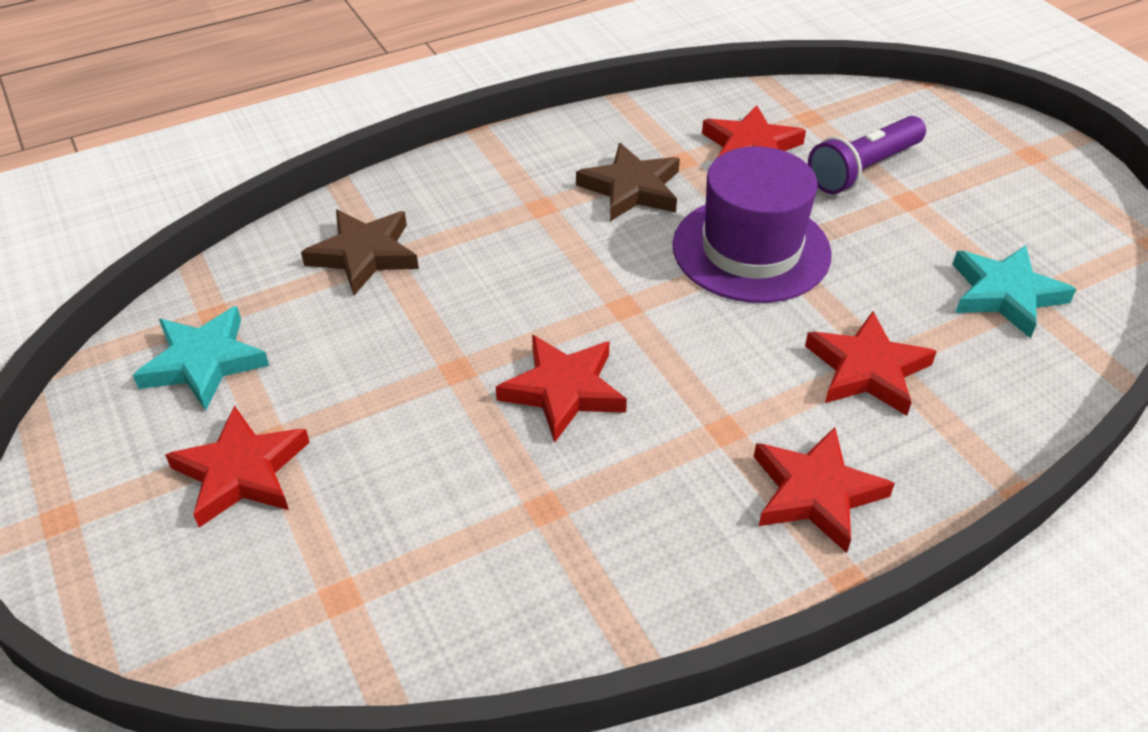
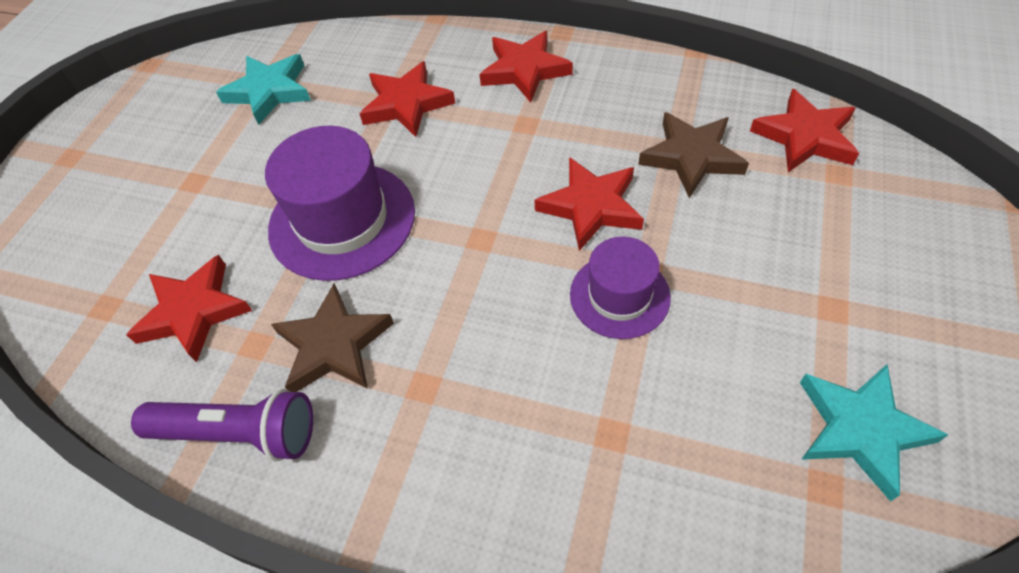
camera: 130 degrees left, 10 degrees up
red star [165,405,310,527] -> red star moved to [750,89,859,172]
brown star [301,210,419,295] -> brown star moved to [638,112,749,198]
purple flashlight [808,116,926,194] -> purple flashlight moved to [131,389,313,461]
none -> purple hat [570,237,671,339]

